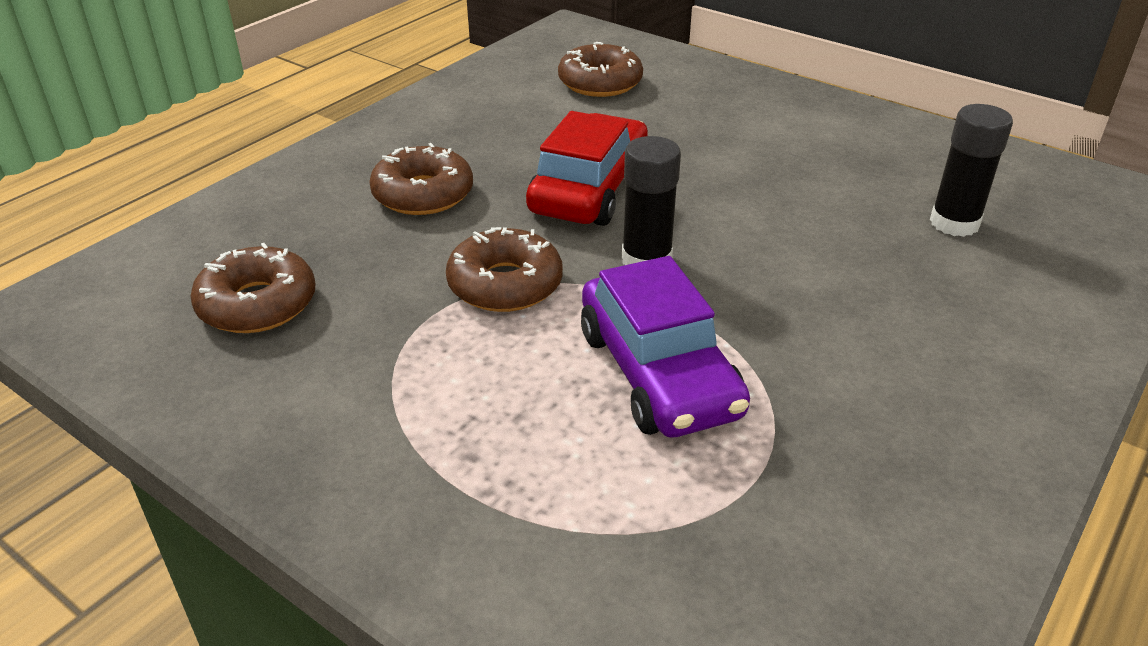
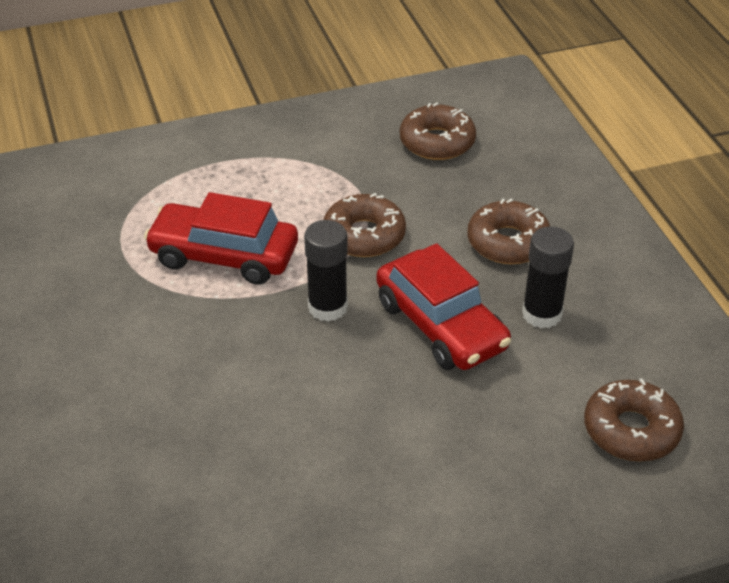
camera: 125 degrees right, 5 degrees up
purple car [581,256,750,438] -> red car [144,192,298,285]
black glue stick [930,104,1013,237] -> black glue stick moved to [522,226,574,329]

